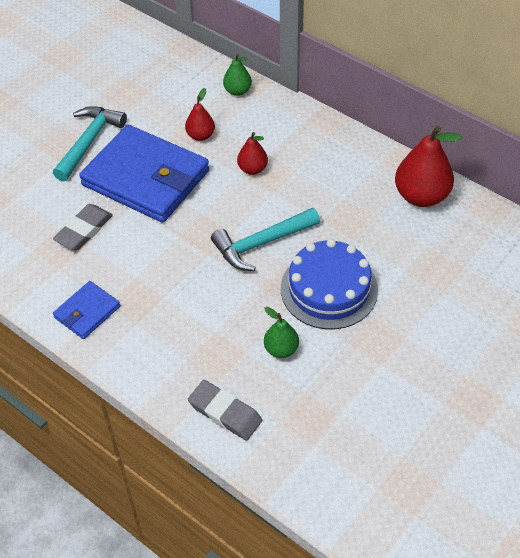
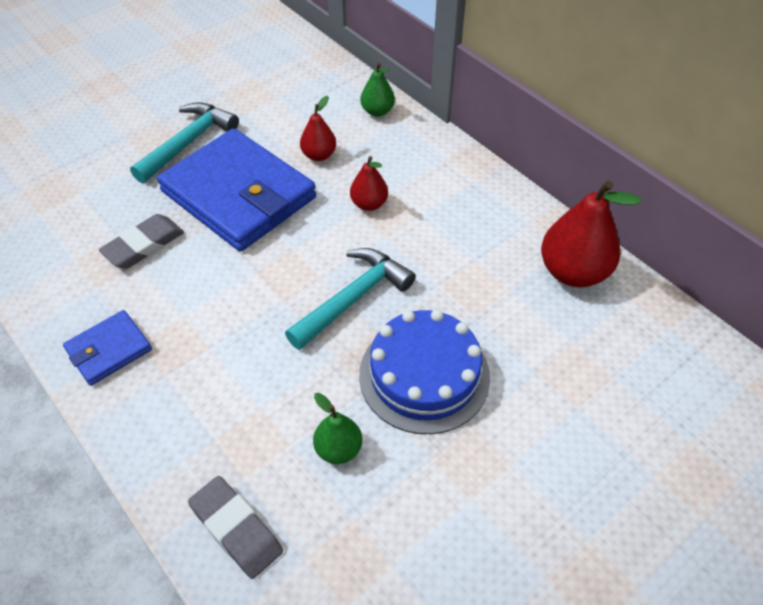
camera: 10 degrees right, 0 degrees up
turquoise hammer [211,208,320,271] -> turquoise hammer turned 150 degrees clockwise [285,248,416,350]

